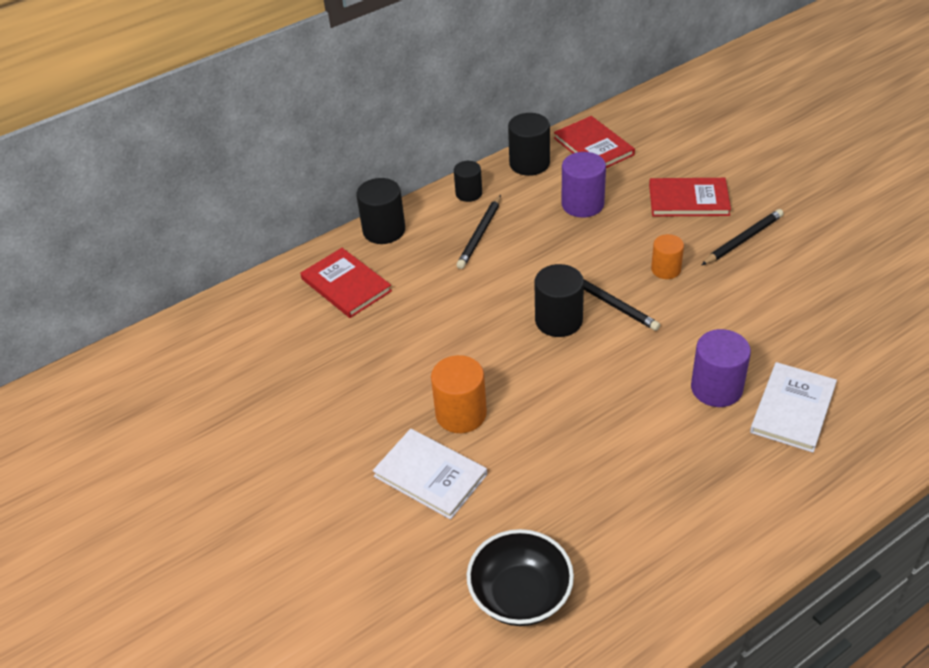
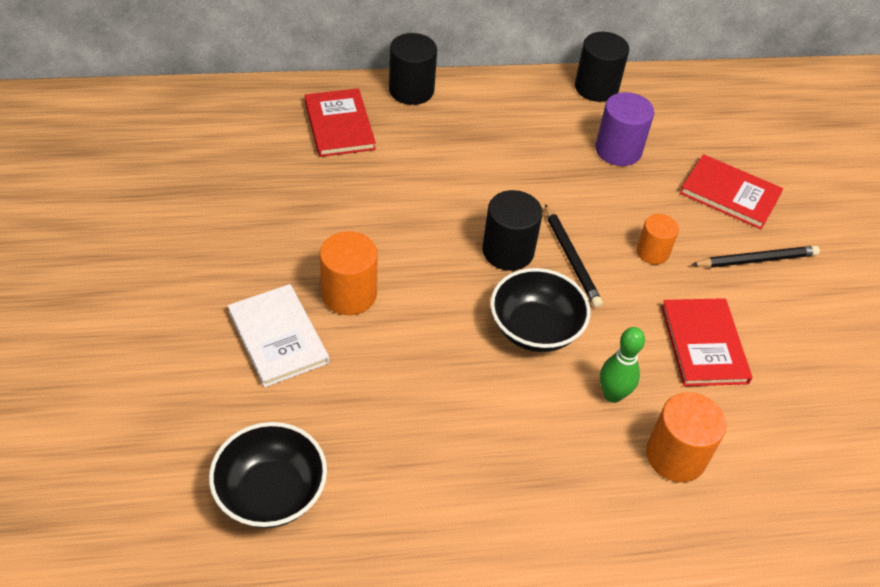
camera: 20 degrees right, 5 degrees up
black cylinder [454,161,482,202] -> none
black pencil [456,195,501,269] -> none
red book [554,116,635,168] -> red book moved to [661,298,752,386]
purple cylinder [691,329,751,407] -> green bowling pin [600,327,645,403]
white book [750,362,837,453] -> orange cylinder [646,392,726,482]
none -> black bowl [490,268,590,352]

